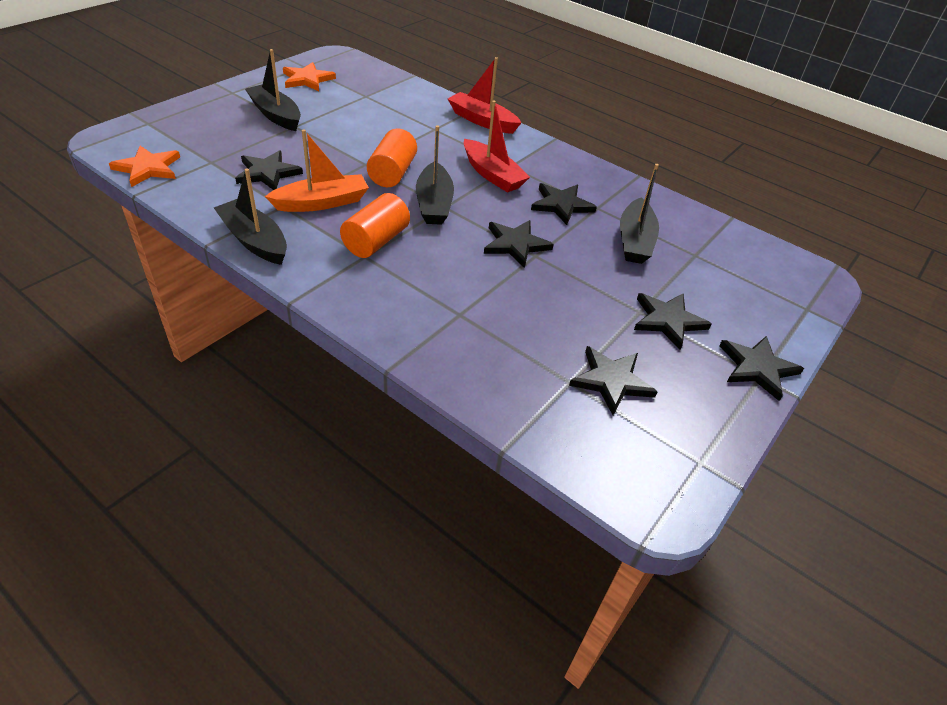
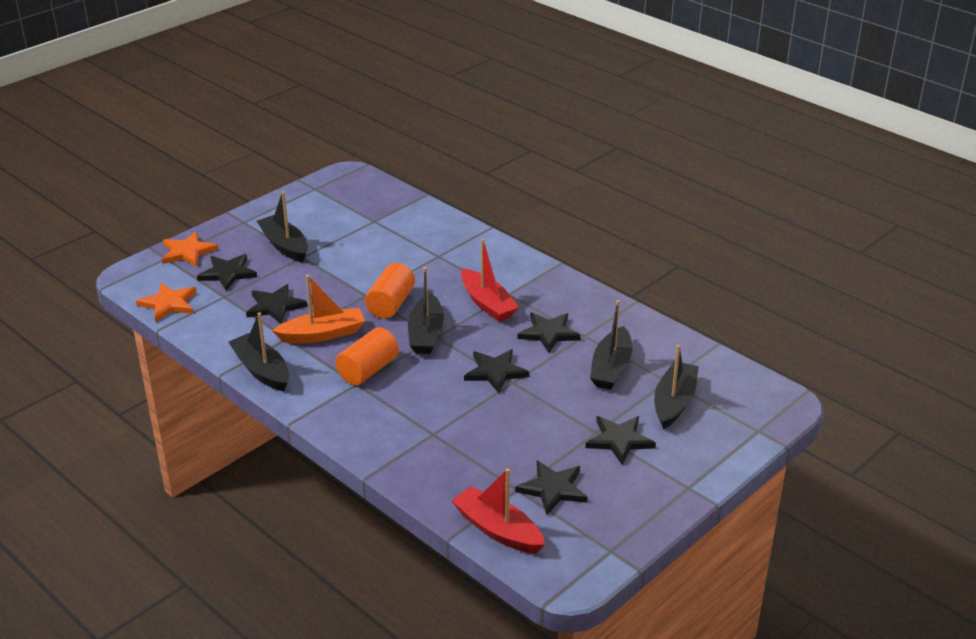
camera: 10 degrees right, 10 degrees down
orange star [283,62,336,91] -> orange star moved to [162,231,219,267]
red boat [448,57,521,134] -> red boat moved to [452,468,545,554]
black star [719,336,804,401] -> black star moved to [197,254,257,291]
none -> black boat [654,345,699,429]

